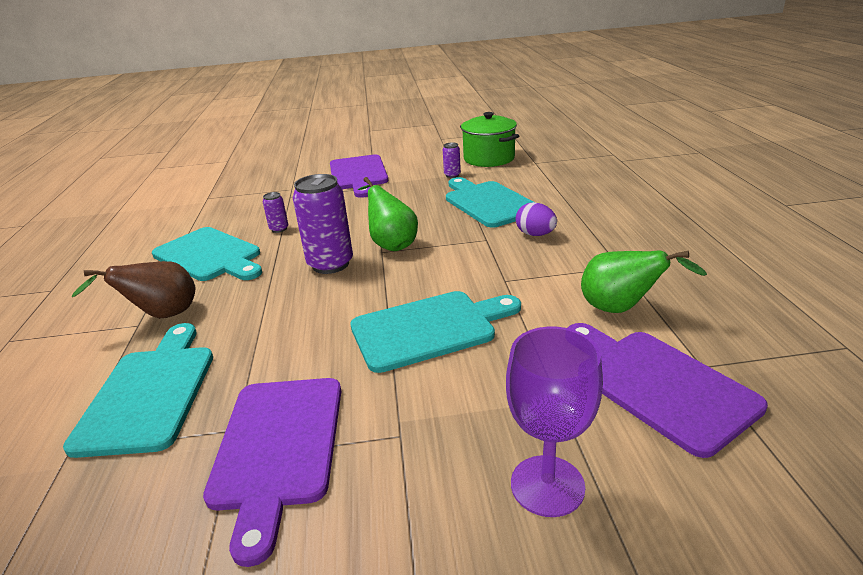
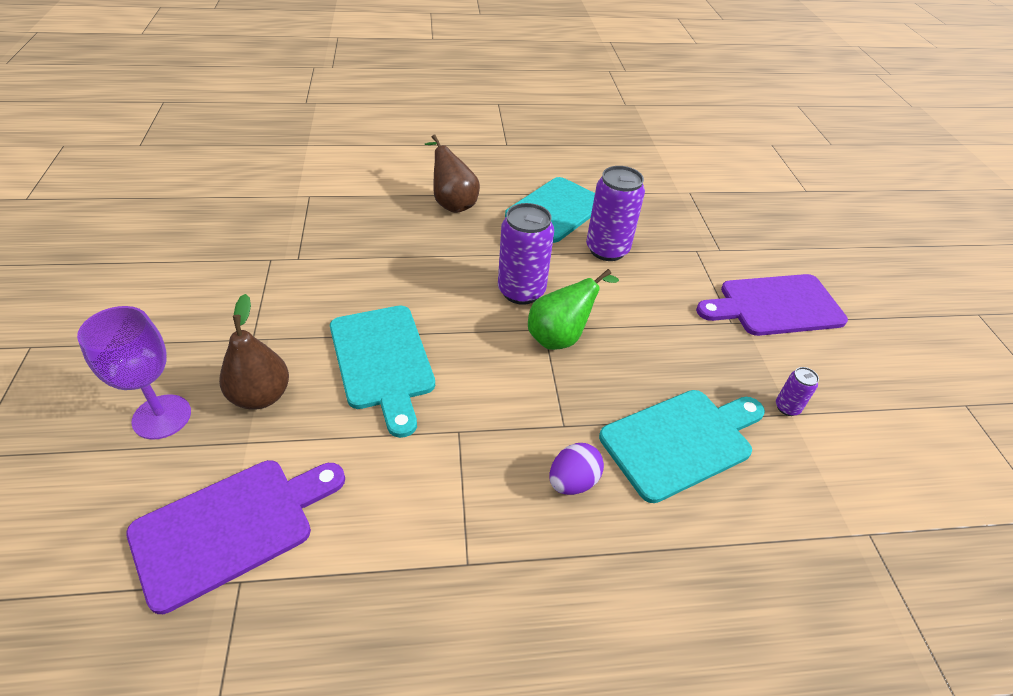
camera: 85 degrees right, 15 degrees up
turquoise cutting board [63,323,213,458] -> none
purple cutting board [203,378,341,567] -> none
purple can [263,192,288,233] -> purple can [586,166,645,261], size x2.12
green pot [460,112,519,167] -> none
green pear [581,250,707,313] -> none
none -> brown pear [219,294,289,410]

